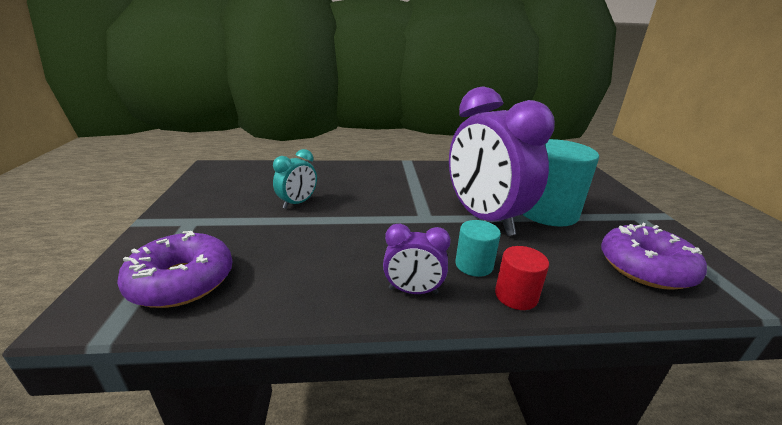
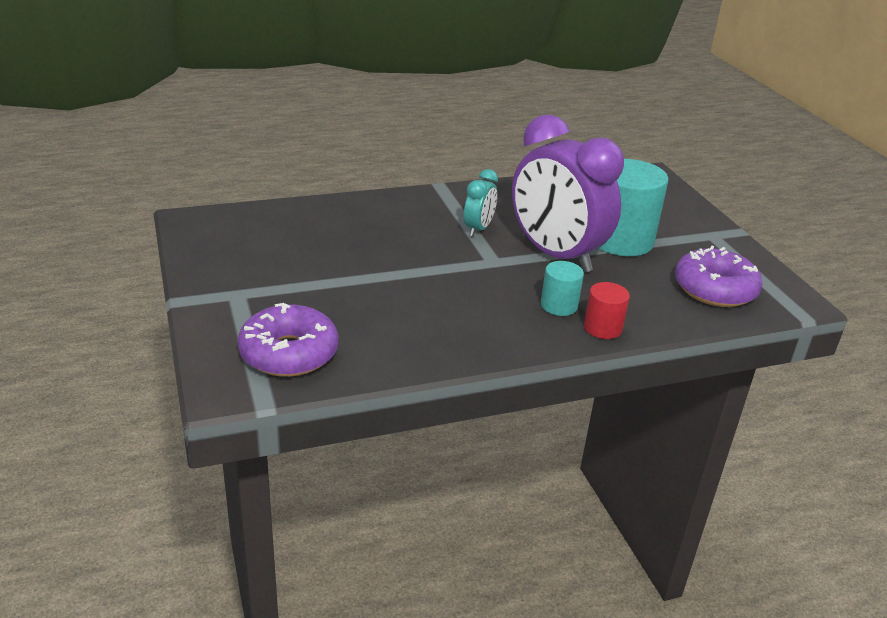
camera: 15 degrees left, 5 degrees up
turquoise clock [273,149,317,209] -> turquoise clock moved to [464,169,498,237]
purple clock [383,224,451,294] -> none

